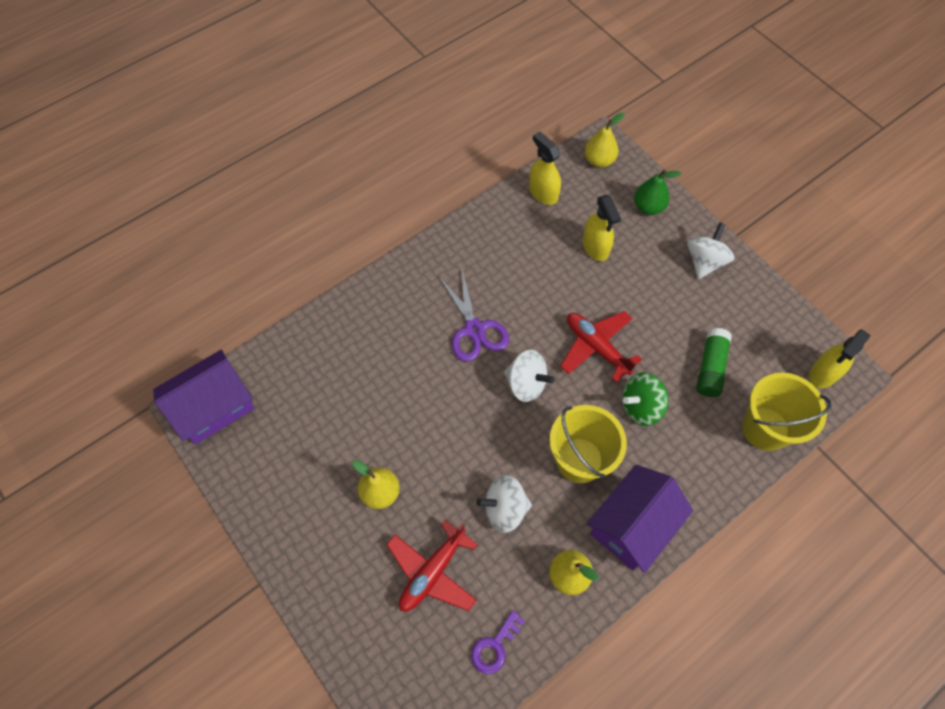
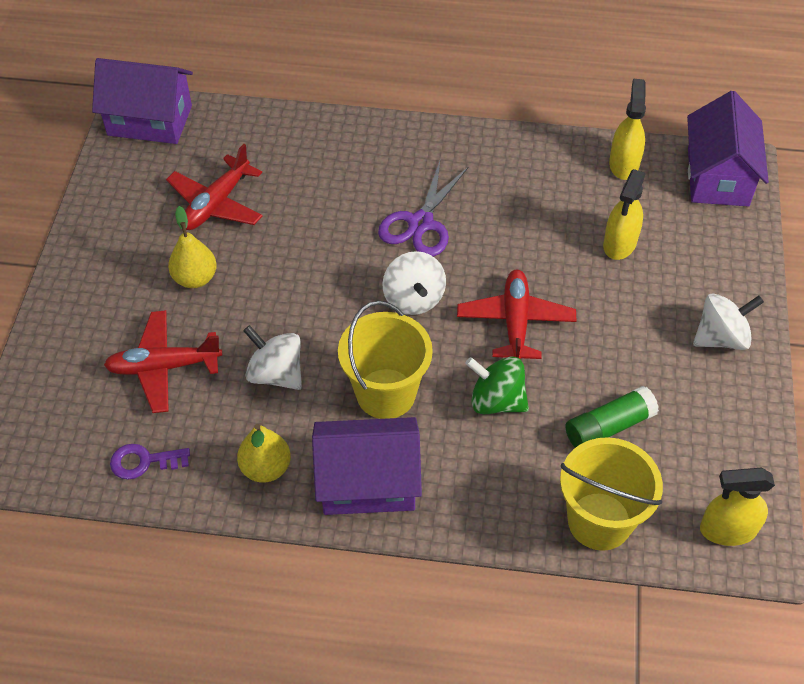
camera: 45 degrees right, 10 degrees down
yellow pear [585,113,624,168] -> purple house [687,91,769,206]
green pear [634,169,682,215] -> none
none -> red plane [166,144,263,230]

